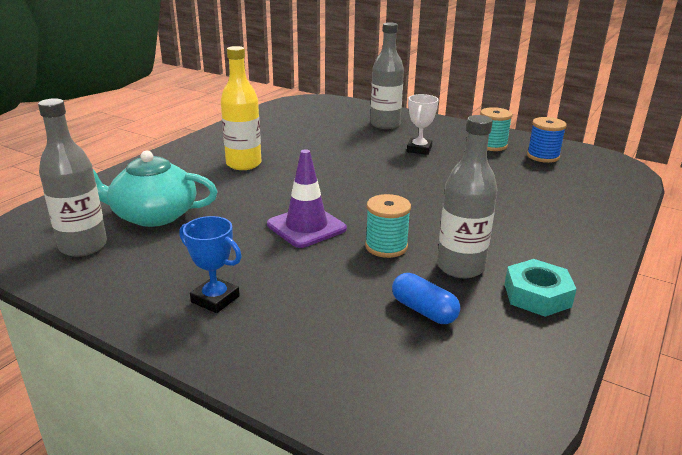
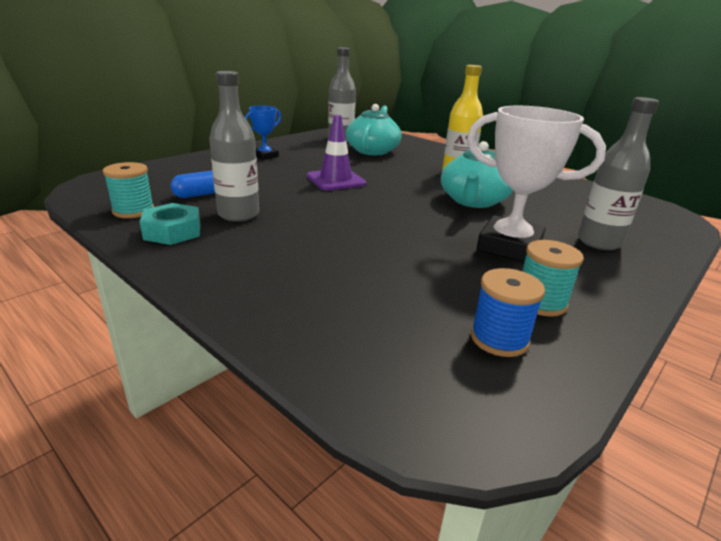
camera: 100 degrees right, 0 degrees up
turquoise spool [365,194,411,258] -> turquoise spool moved to [103,162,154,218]
white trophy [407,94,439,155] -> white trophy [467,106,606,262], size x1.86
none -> turquoise teapot [441,141,513,208]

